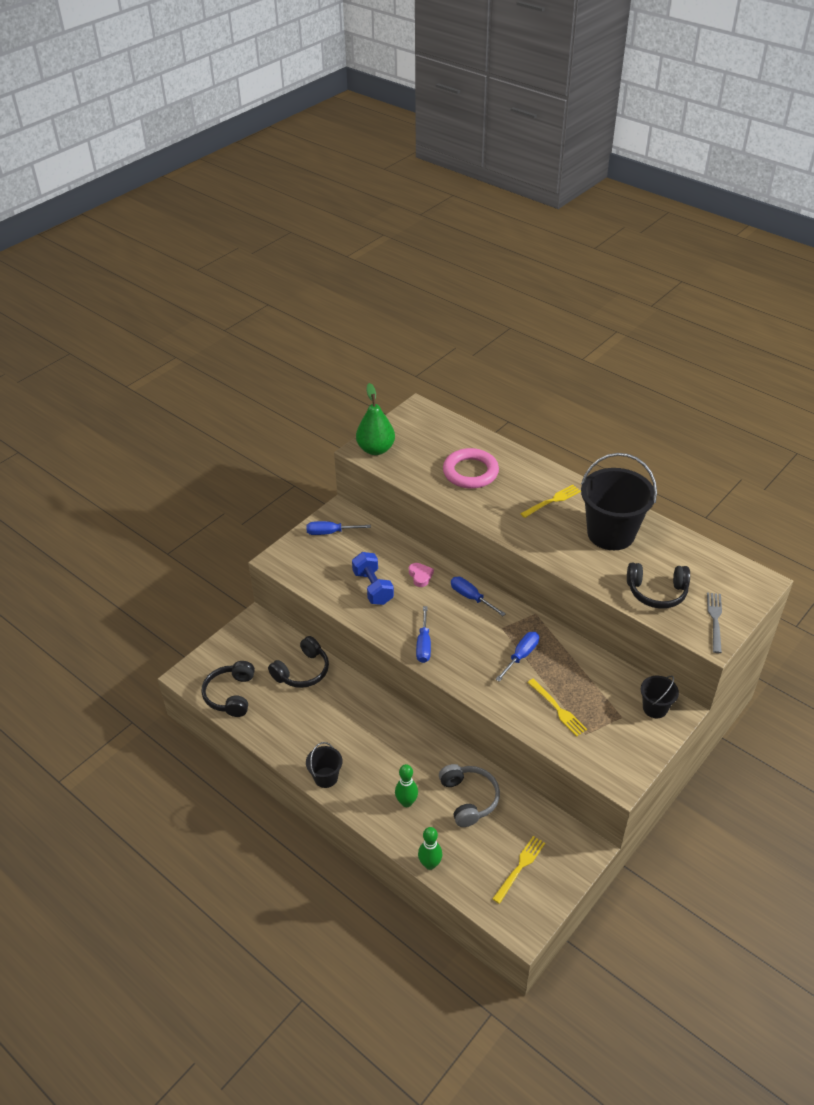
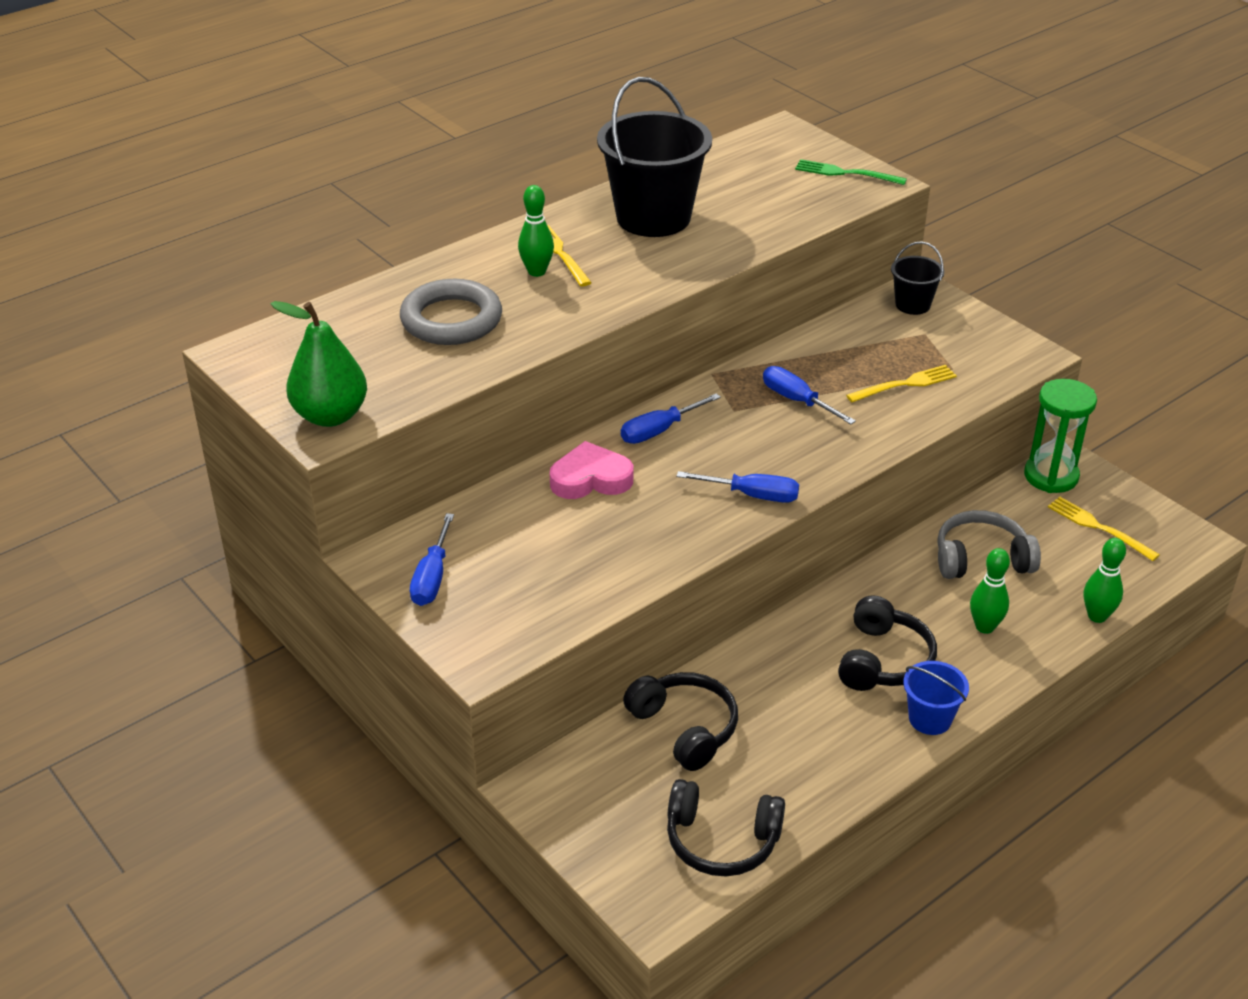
camera: 80 degrees left, 5 degrees down
black bucket [306,742,342,788] -> blue bucket [903,661,969,735]
blue dumbbell [352,552,394,605] -> none
pink heart [409,563,434,587] -> pink heart [550,441,633,499], size x1.59
pink ring [443,448,499,489] -> grey ring [400,279,502,345]
black headphones [627,563,690,609] -> black headphones moved to [838,595,937,691]
grey fork [707,592,722,653] -> green fork [795,159,907,185]
none -> green bowling pin [518,185,554,277]
none -> green hourglass [1024,379,1097,493]

